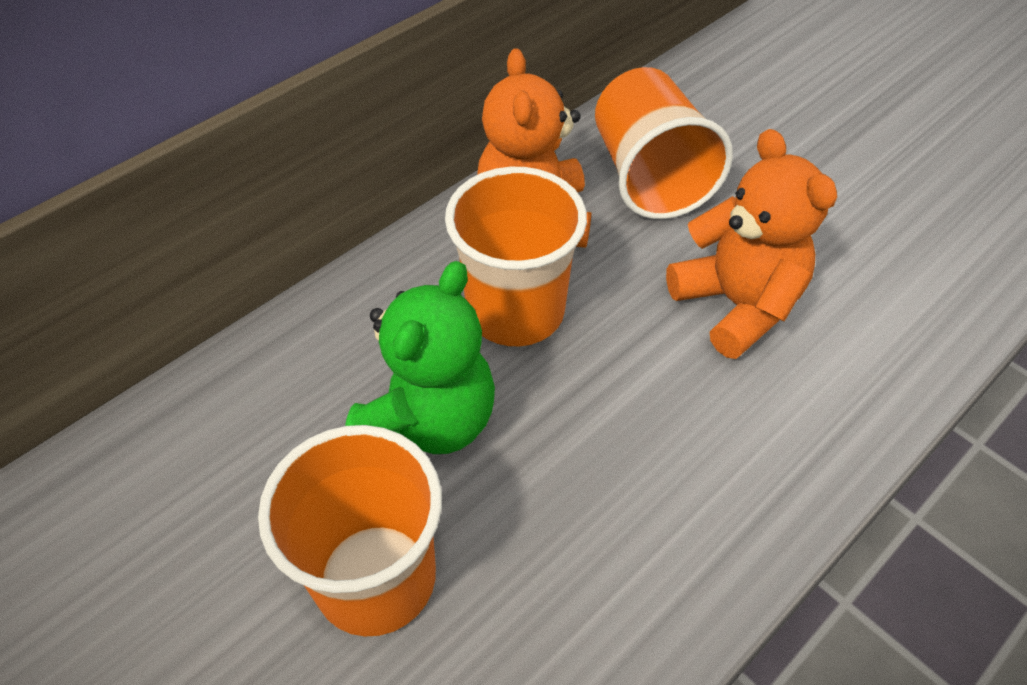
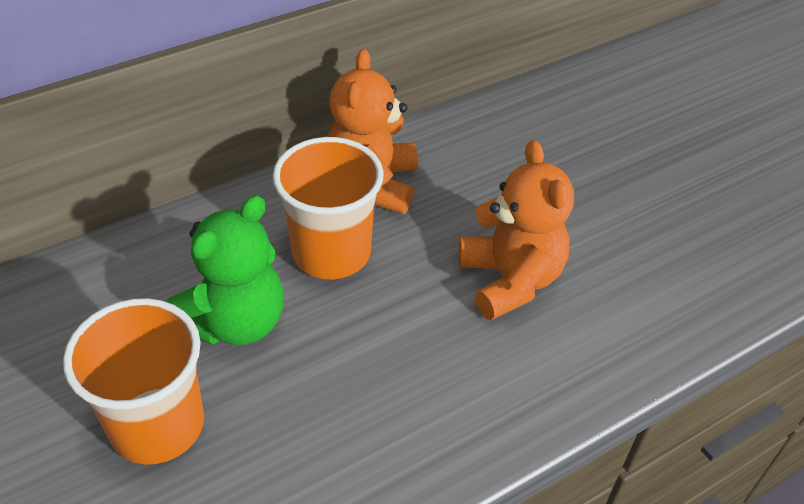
camera: 10 degrees right, 5 degrees down
orange cup [595,67,733,219] -> none

